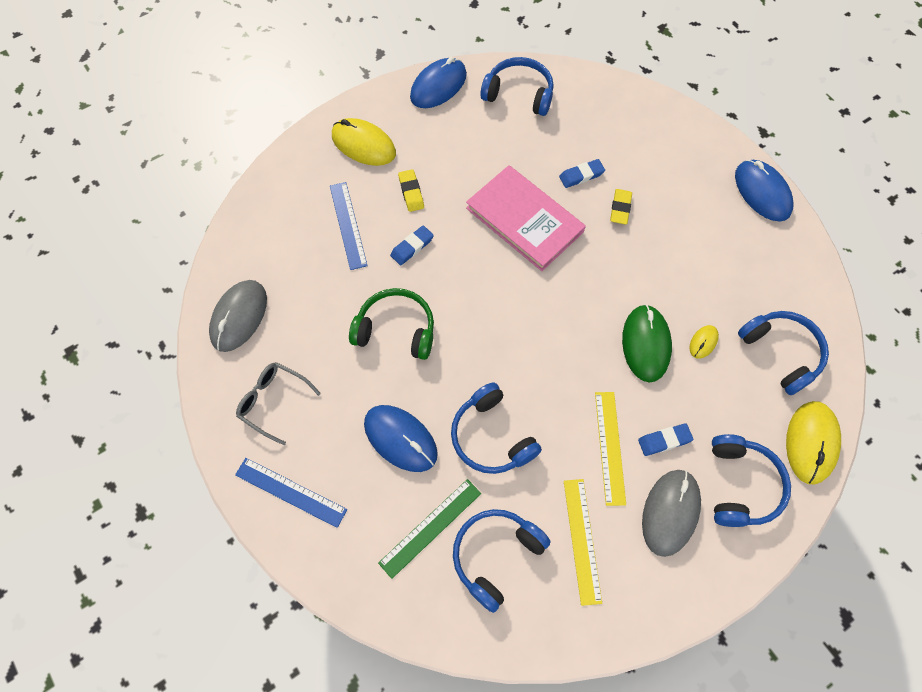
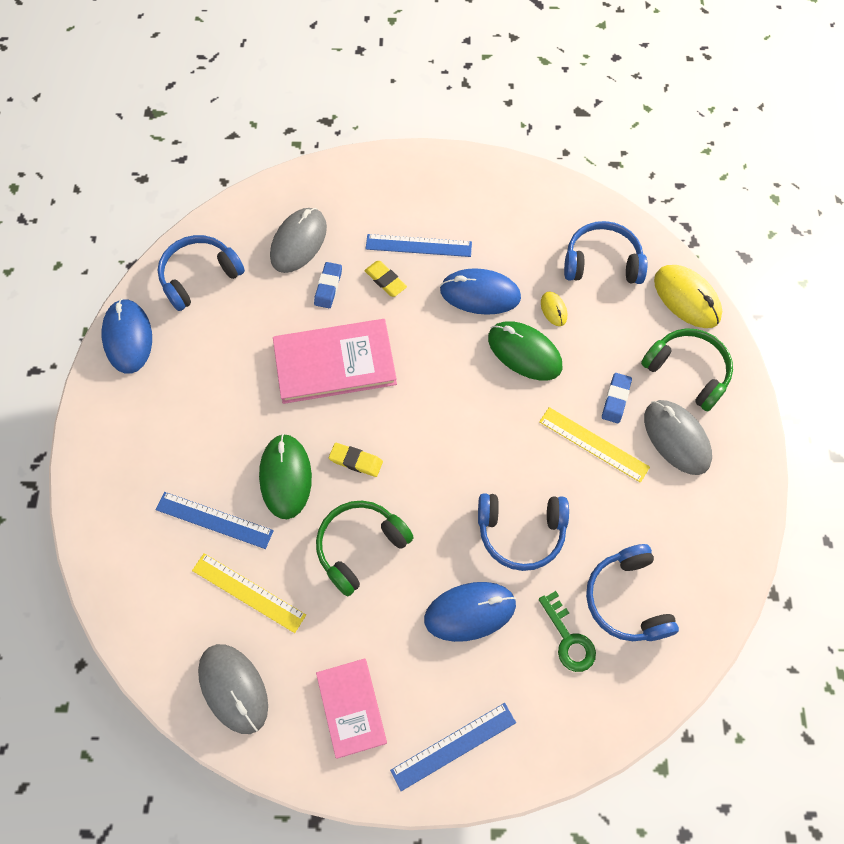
camera: 55 degrees left, 0 degrees up
grey glasses [236,362,321,445] -> pink book [316,658,387,759]
yellow mouse [332,118,396,166] -> none
green ruler [378,479,481,579] -> green key [539,591,596,672]
blue eraser [390,226,434,265] -> green mouse [259,434,312,519]
yellow eraser [398,169,424,212] -> yellow eraser moved to [329,443,383,477]
yellow ruler [564,479,602,606] -> yellow ruler moved to [192,553,306,633]
blue headphones [712,434,791,527] -> green headphones [641,328,733,412]
blue mouse [735,160,793,222] -> blue mouse moved to [440,268,521,315]
none -> grey mouse [270,208,327,273]
none -> blue ruler [366,234,472,257]

